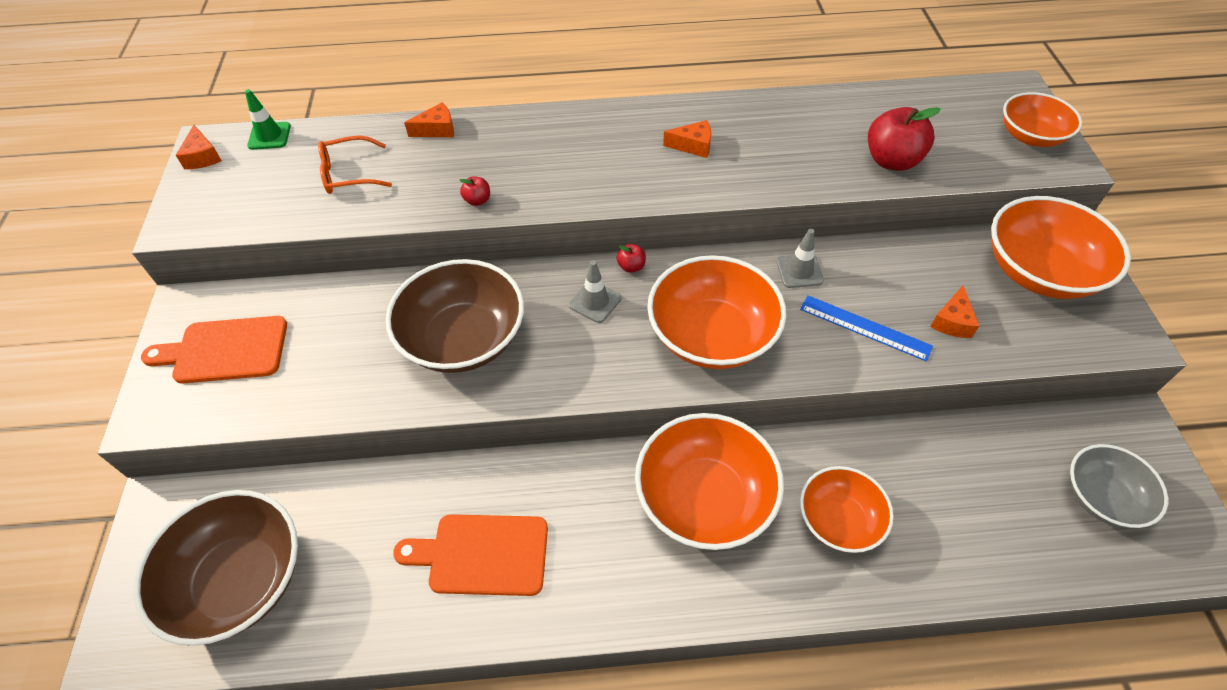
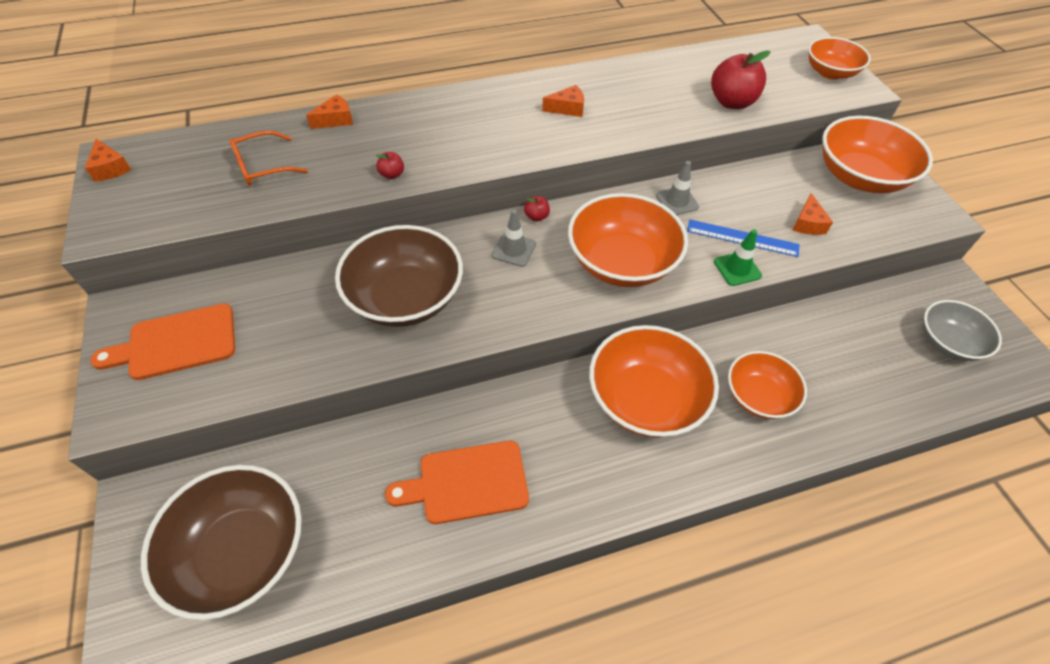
camera: 15 degrees left, 0 degrees up
green traffic cone [245,89,291,150] -> green traffic cone moved to [714,229,762,286]

